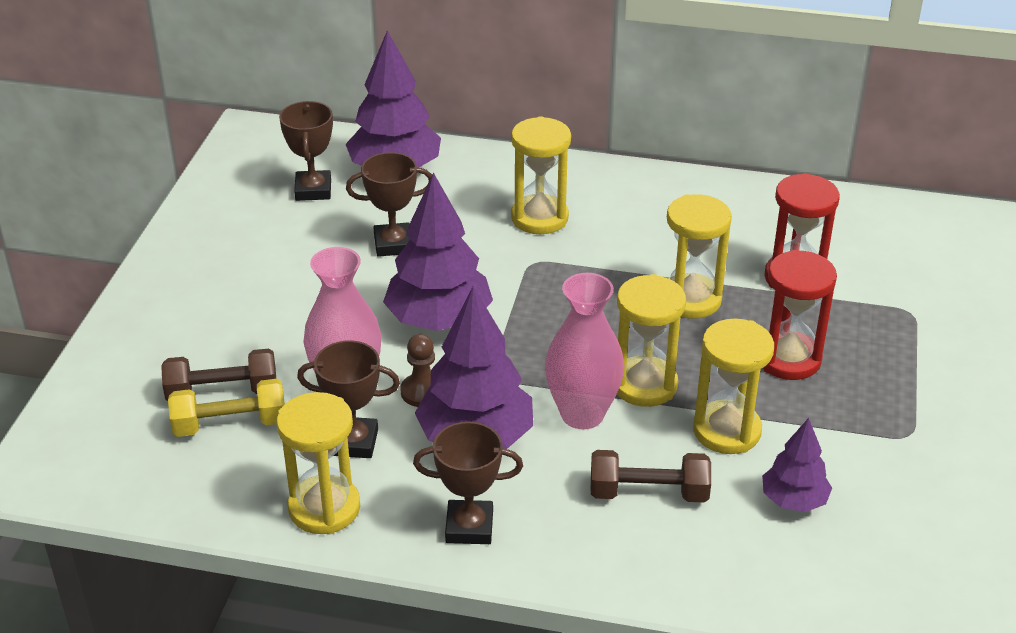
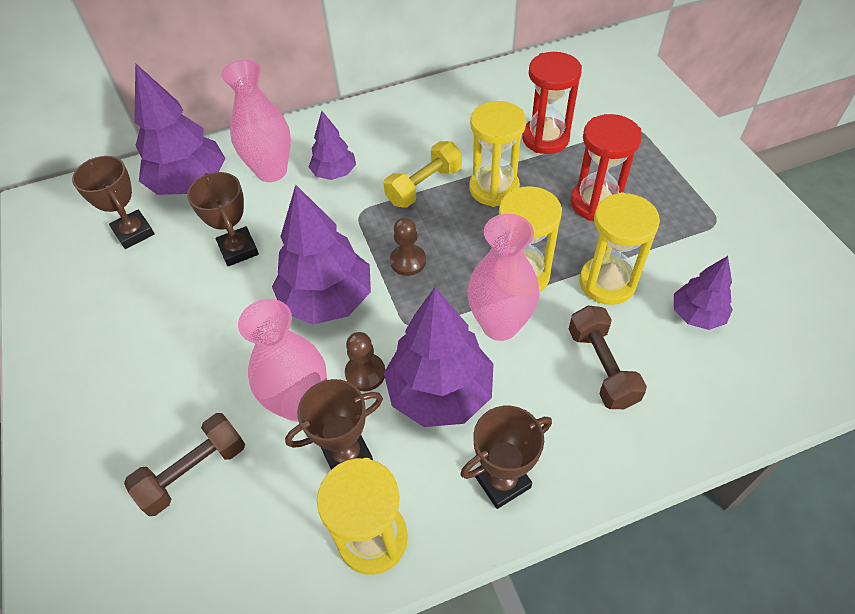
camera: 30 degrees left, 15 degrees up
yellow dumbbell [168,379,285,437] -> yellow dumbbell moved to [383,141,462,208]
brown trophy [346,152,432,257] -> brown trophy turned 75 degrees counterclockwise [187,172,259,266]
yellow hourglass [511,116,571,234] -> purple tree [309,111,356,180]
brown dumbbell [591,450,711,503] -> brown dumbbell turned 75 degrees counterclockwise [569,305,647,409]
none -> pink vase [221,60,291,182]
none -> brown pawn [390,218,426,276]

